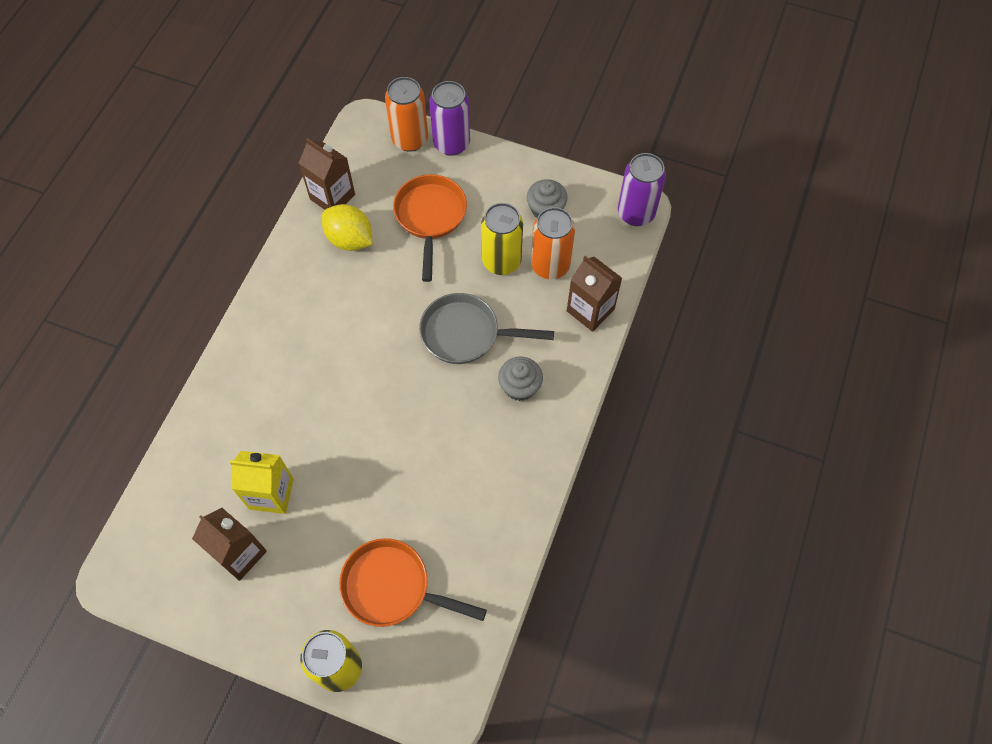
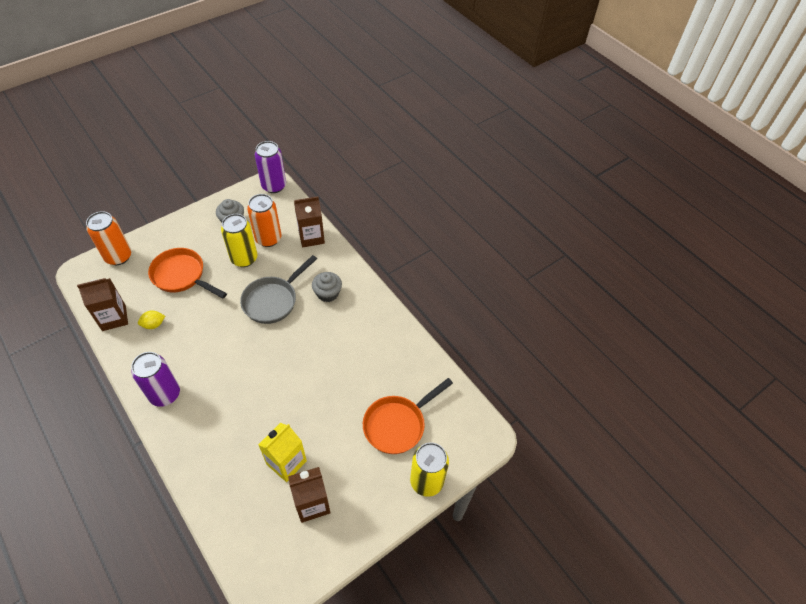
camera: 60 degrees left, 10 degrees down
yellow lemon [322,204,372,251] -> yellow lemon [138,311,165,329], size x0.56
purple can [429,81,470,156] -> purple can moved to [131,352,180,407]

